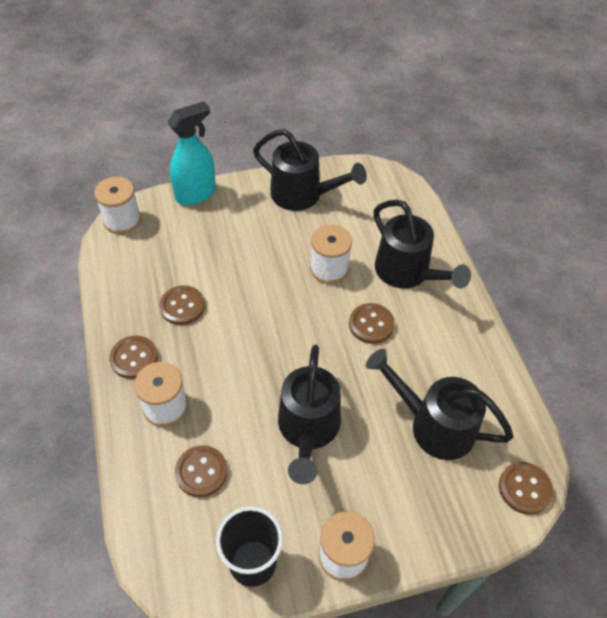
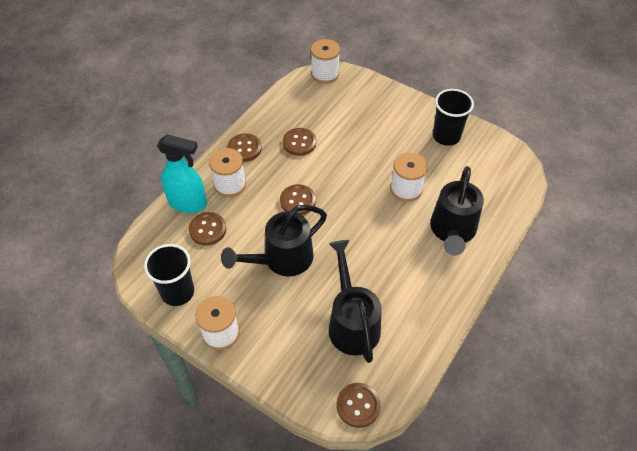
camera: 50 degrees right, 0 degrees up
turquoise spray bottle [167,101,216,205] -> turquoise spray bottle moved to [157,134,207,213]
black watering can [253,129,367,211] -> black cup [433,89,474,146]
brown button [349,303,395,344] -> brown button moved to [280,184,316,215]

